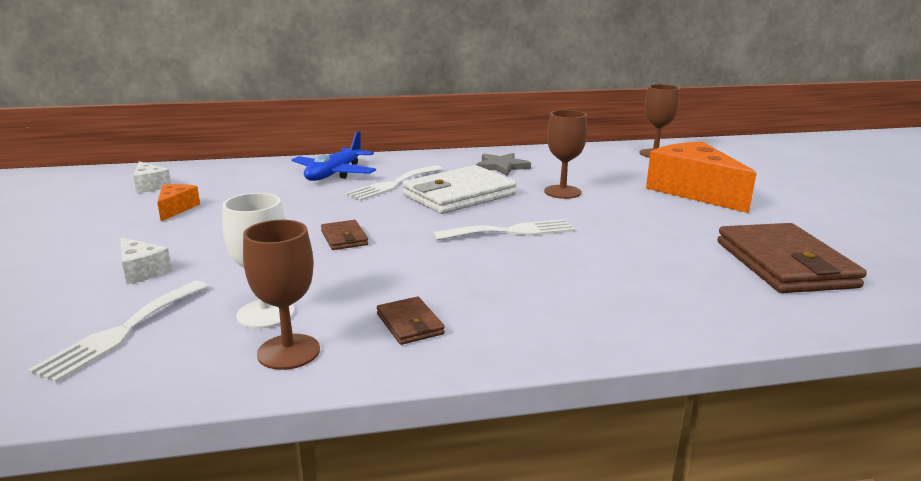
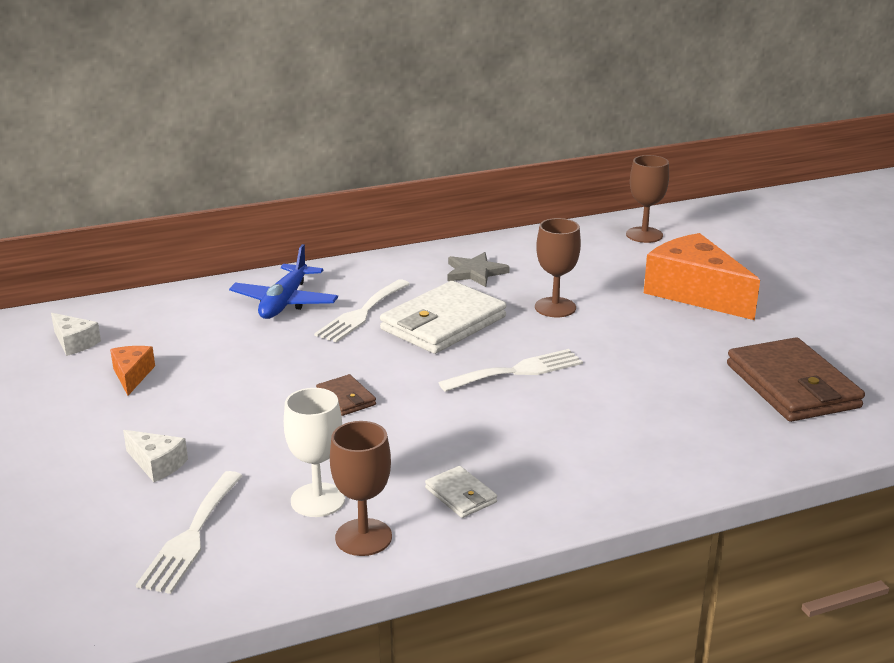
camera: 10 degrees left, 5 degrees up
brown wallet [377,297,445,345] -> white wallet [425,466,497,518]

